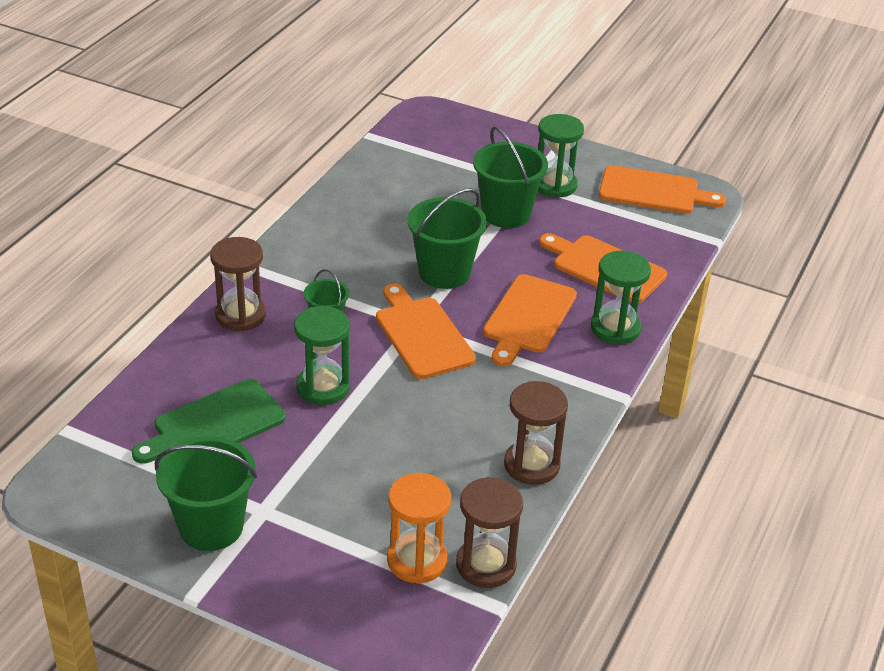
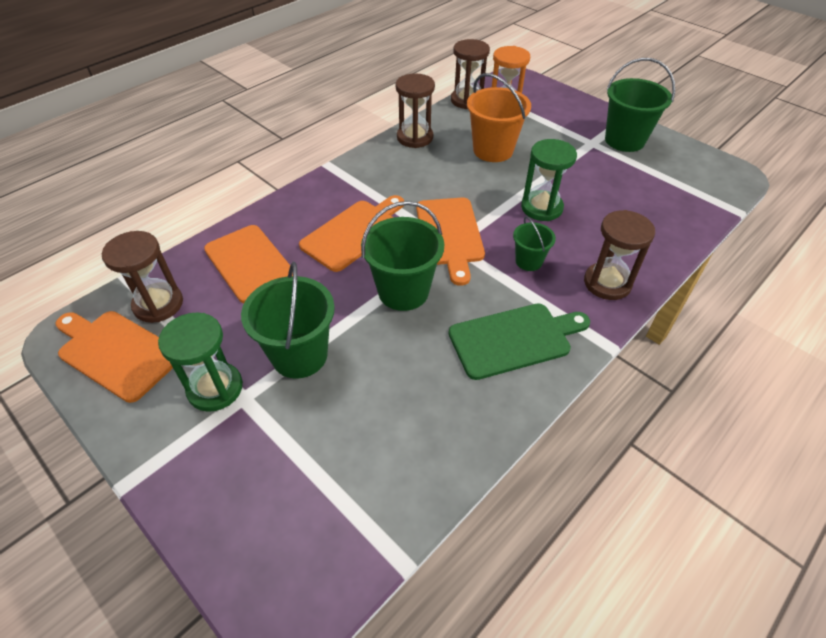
camera: 160 degrees left, 10 degrees up
green cutting board [132,379,286,464] -> green cutting board moved to [449,303,590,380]
green hourglass [591,251,651,345] -> none
none -> brown hourglass [102,231,183,323]
none -> orange bucket [467,73,531,162]

